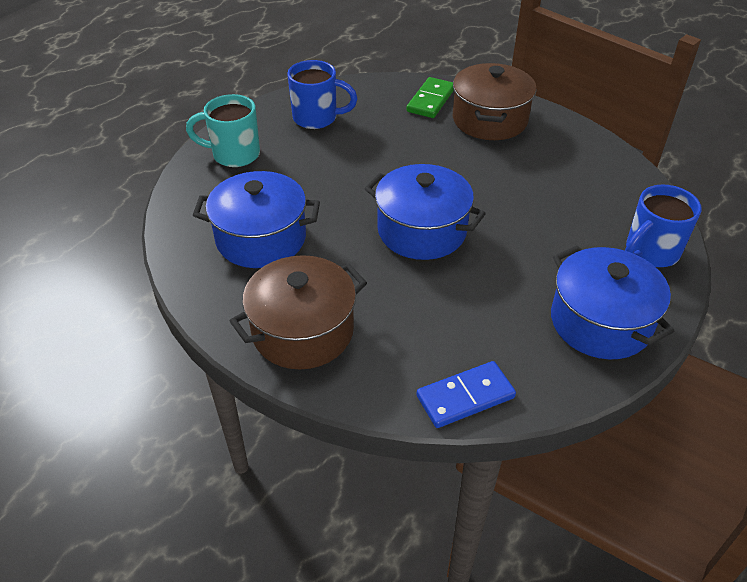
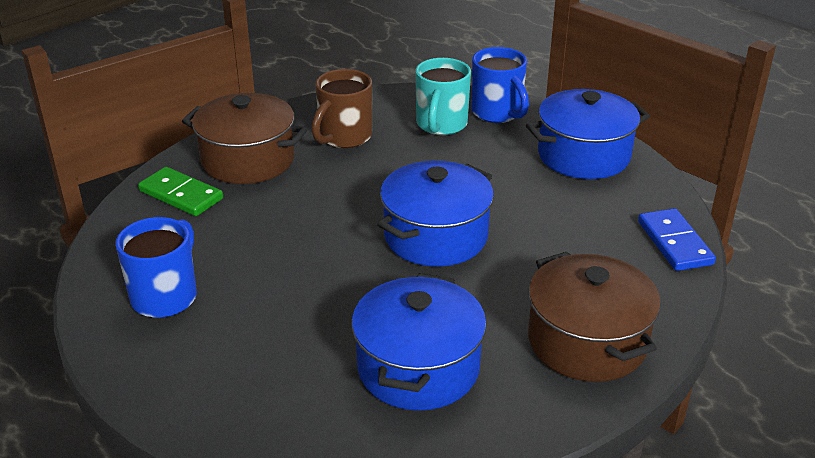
camera: 80 degrees left, 10 degrees down
turquoise mug [186,94,260,167] -> turquoise mug moved to [415,58,471,135]
none -> brown mug [311,69,372,148]

